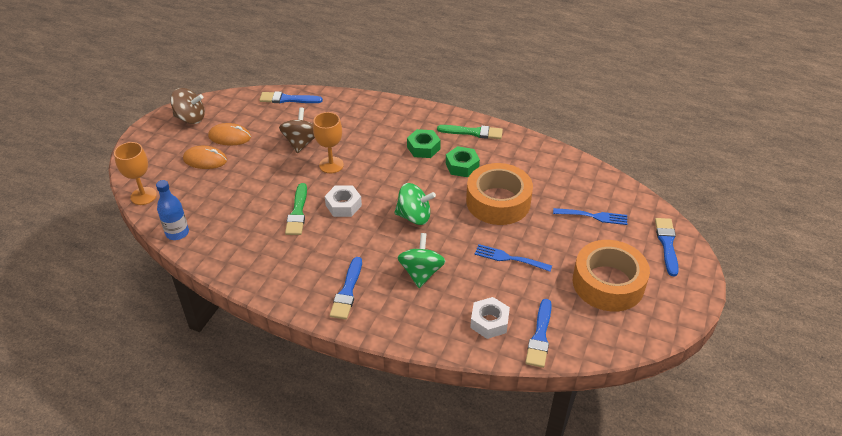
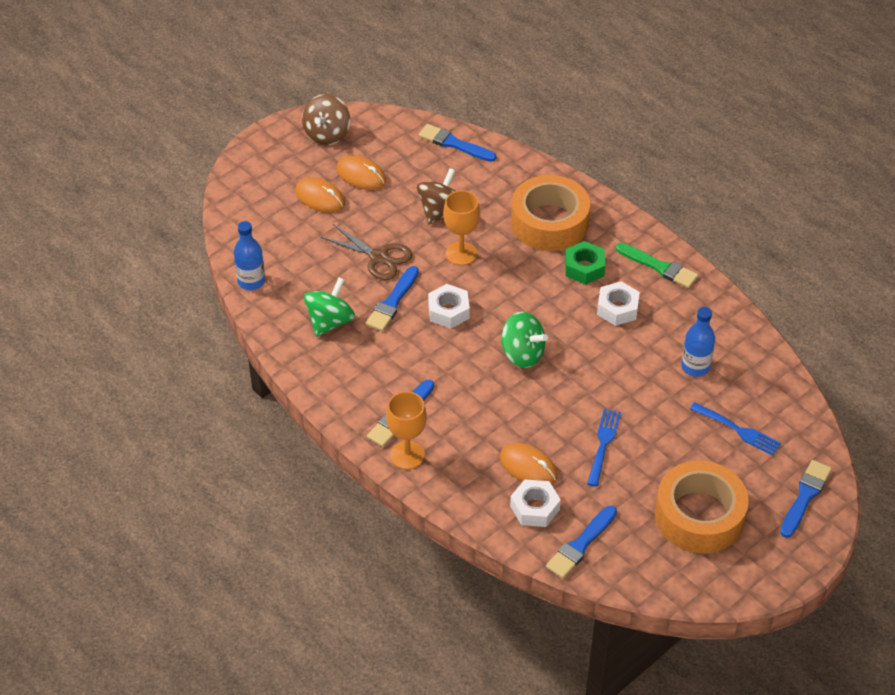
camera: 25 degrees right, 5 degrees up
orange goblet [114,142,157,205] -> orange goblet moved to [386,391,427,469]
brown spinning top [170,88,205,124] -> brown spinning top turned 75 degrees clockwise [302,94,350,145]
green brush [285,183,307,235] -> blue brush [366,266,419,331]
green spinning top [397,233,446,288] -> green spinning top moved to [304,278,355,337]
green nut [446,146,480,177] -> white nut [597,281,640,326]
orange tape [466,163,533,225] -> orange tape moved to [511,175,590,251]
blue fork [474,244,552,272] -> blue fork turned 60 degrees clockwise [587,409,621,487]
none -> brown scissors [321,224,412,280]
none -> orange mouse [500,443,557,484]
none -> blue bottle [681,307,715,377]

